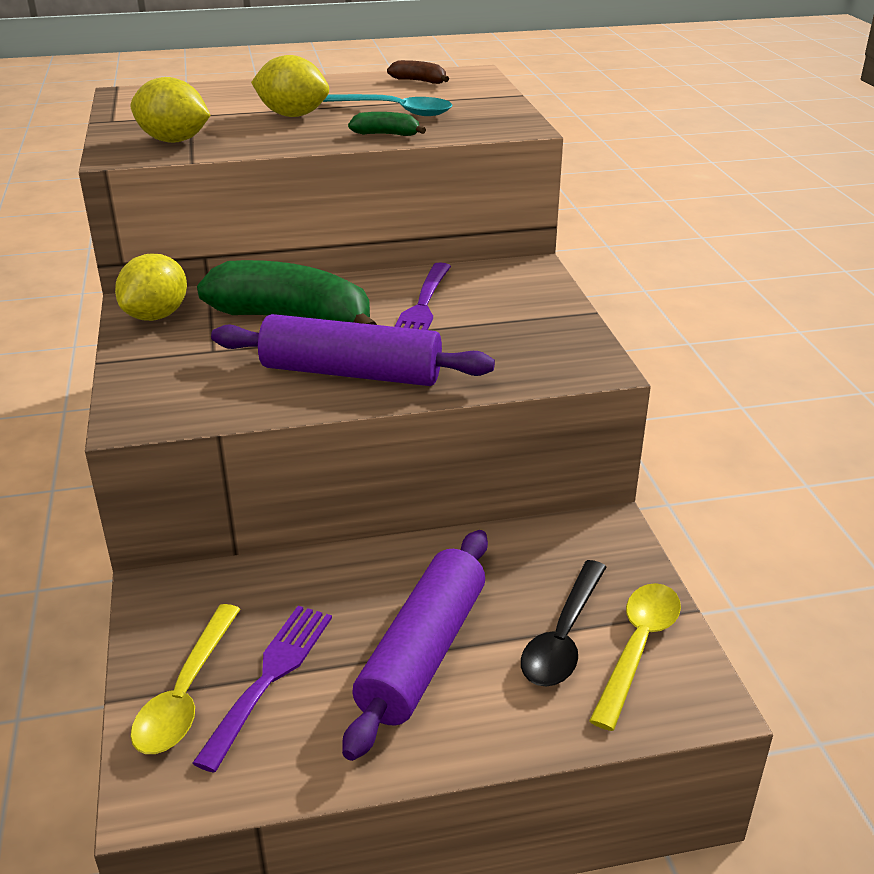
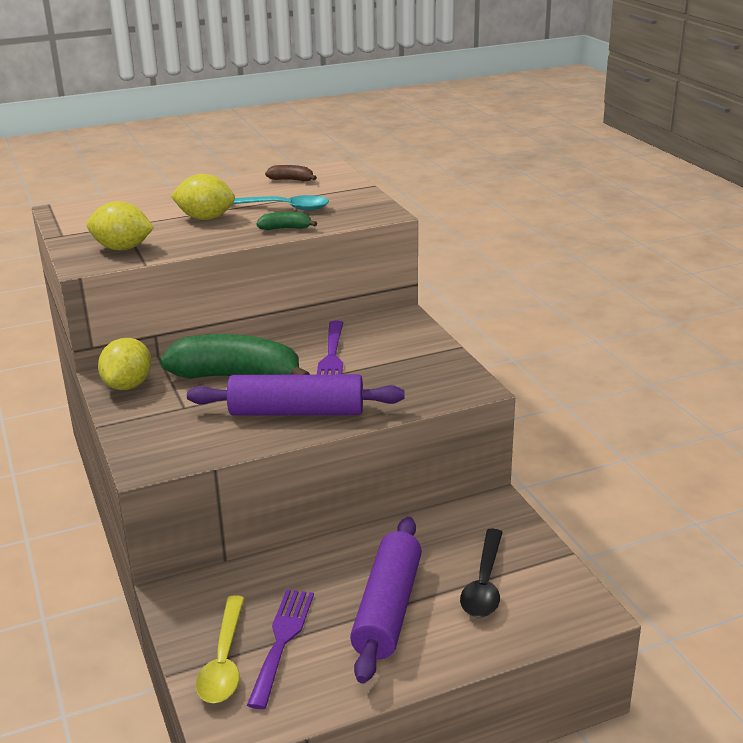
camera: 10 degrees left, 5 degrees down
yellow spoon [589,583,681,731] -> none

